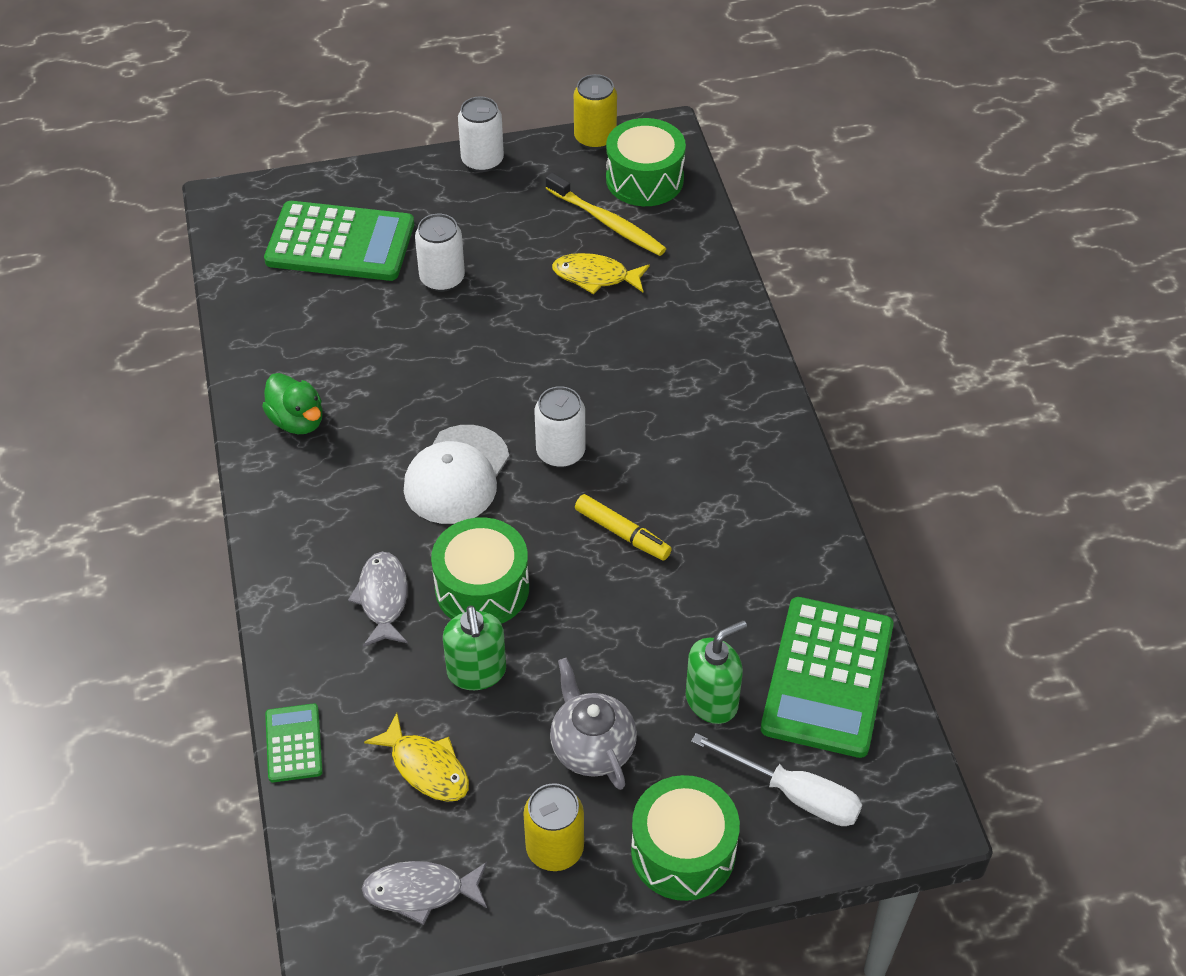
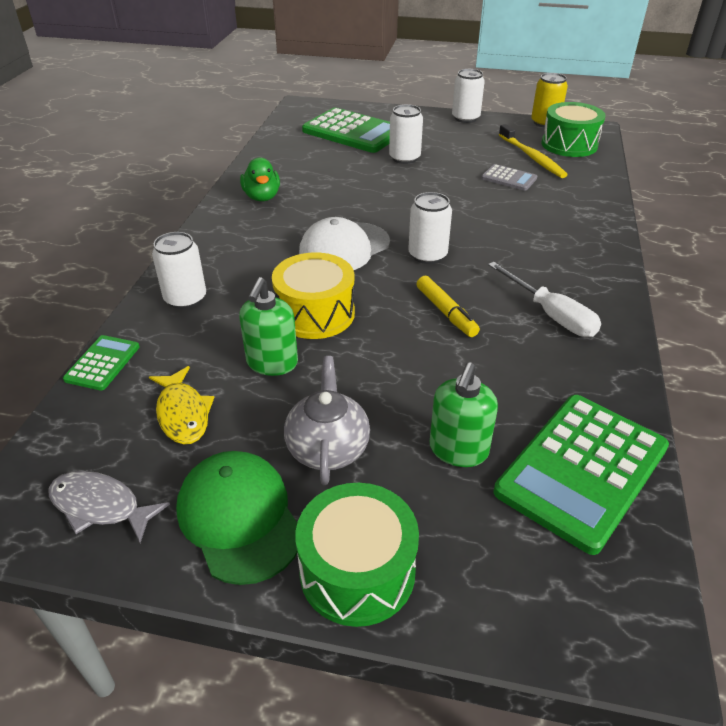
camera: 25 degrees right, 10 degrees down
grey fish [348,552,408,647] -> none
green drum [431,517,529,624] -> yellow drum [272,252,355,339]
yellow can [523,783,584,871] -> green cap [176,451,297,585]
yellow fish [552,253,650,294] -> grey calculator [481,164,537,191]
green soap dispenser [686,620,747,724] -> green soap dispenser turned 120 degrees clockwise [429,362,498,467]
white screwdriver [691,733,862,826] -> white screwdriver moved to [488,262,601,337]
none -> white can [152,232,206,309]

